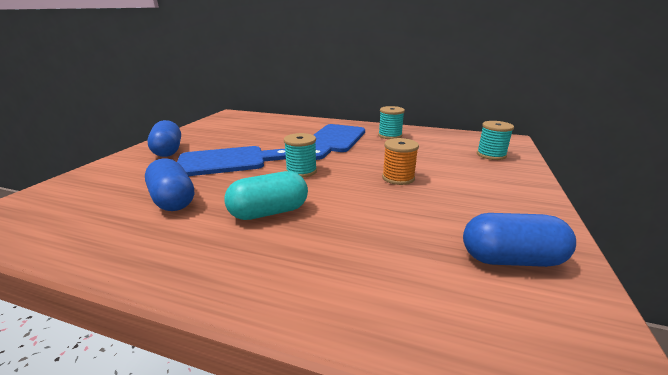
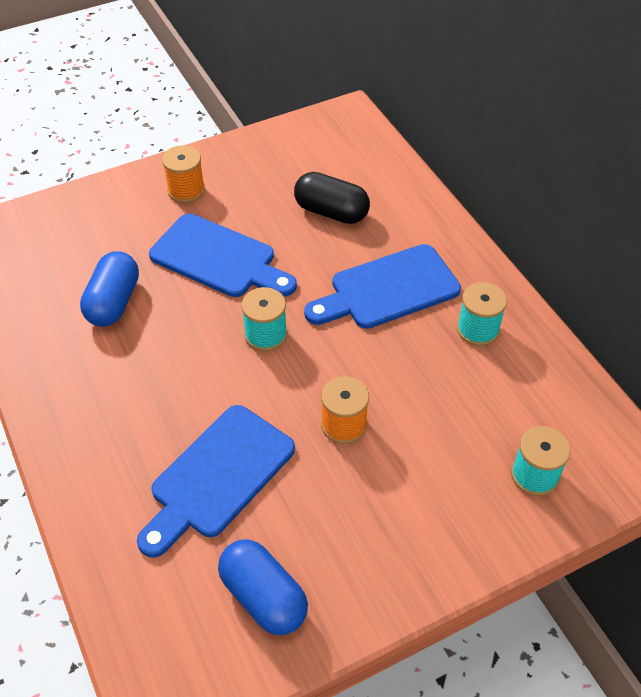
camera: 45 degrees right, 25 degrees up
blue capsule [147,120,181,157] -> orange spool [162,145,205,203]
turquoise capsule [224,171,308,220] -> none
none -> blue cutting board [137,405,295,558]
none -> black capsule [294,172,370,224]

